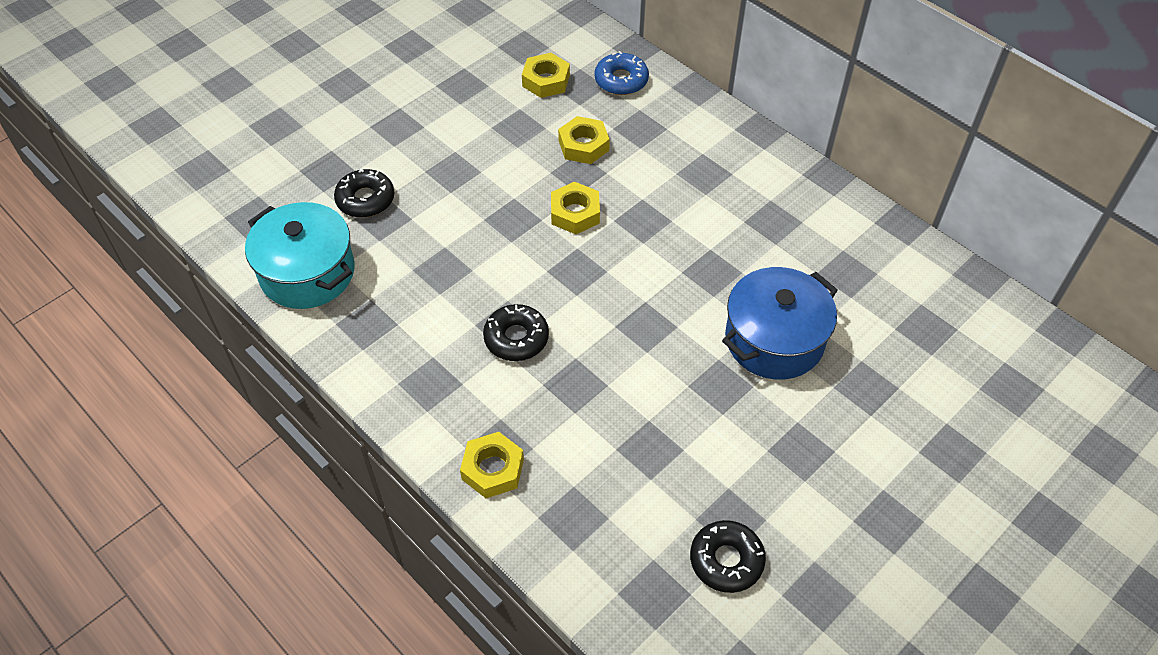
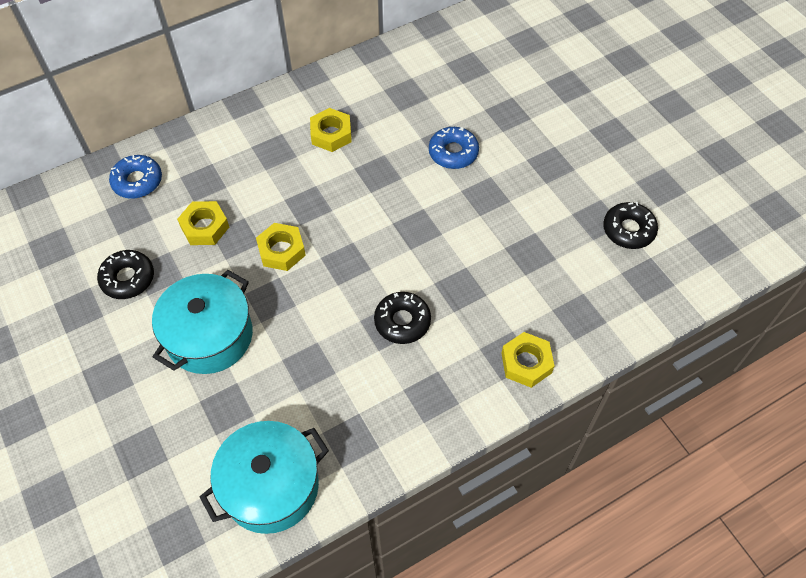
camera: 75 degrees left, 5 degrees up
black donut [334,169,394,218] -> black donut moved to [97,250,154,299]
yellow nut [522,53,570,98] -> yellow nut moved to [310,108,352,152]
blue pot [722,267,838,380] -> blue donut [429,127,479,169]
none -> turquoise pot [152,270,253,374]

